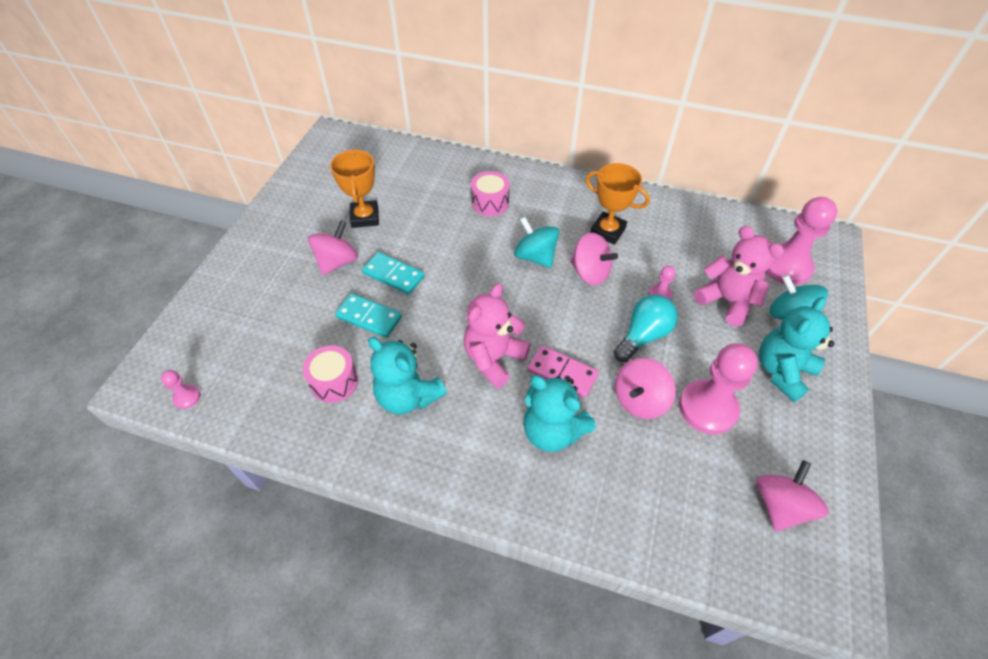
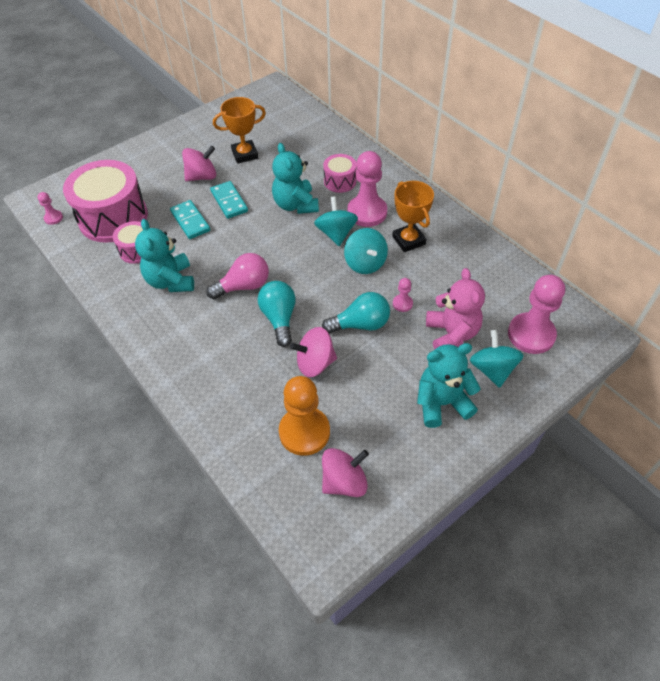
camera: 35 degrees right, 0 degrees up
orange trophy [330,149,379,228] -> orange trophy turned 45 degrees clockwise [213,97,266,164]
pink teddy bear [464,284,531,389] -> pink light bulb [207,253,269,299]
turquoise teddy bear [523,375,596,452] -> turquoise teddy bear moved to [272,143,319,214]
pink domino [527,345,599,398] -> turquoise light bulb [258,281,296,347]
pink spinning top [571,232,618,285] -> turquoise spinning top [344,228,388,274]
pink pawn [679,343,758,435] -> pink pawn moved to [347,151,387,227]
none -> pink drum [63,160,148,243]
none -> orange pawn [279,376,330,456]

